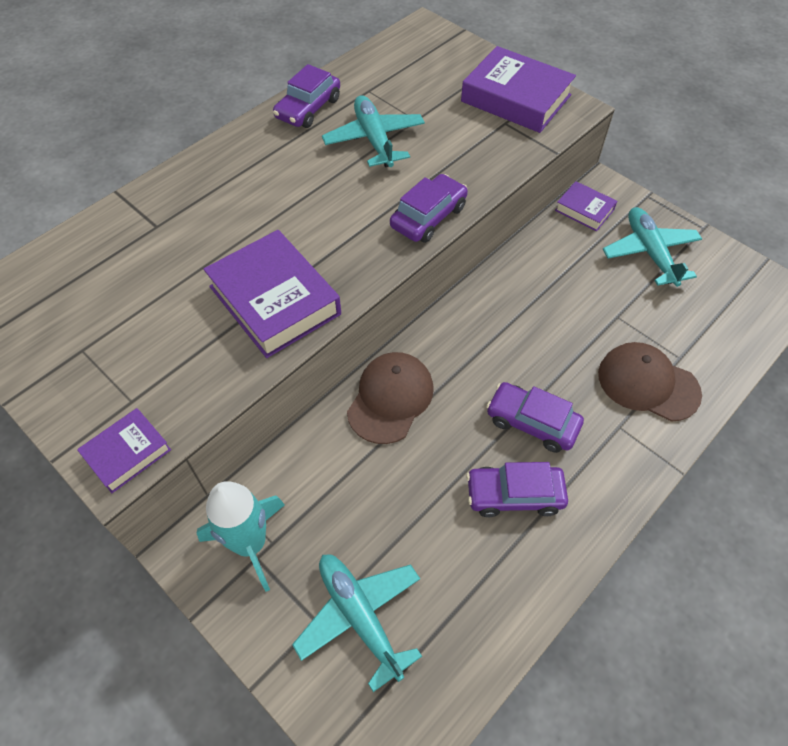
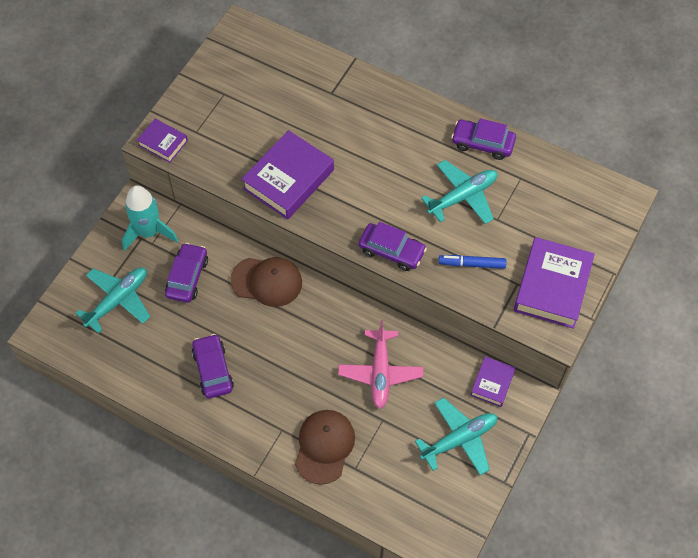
camera: 75 degrees right, 5 degrees up
purple car [486,382,584,453] -> purple car moved to [165,243,208,303]
none -> pink plane [338,320,423,409]
none -> blue marker [439,255,507,269]

